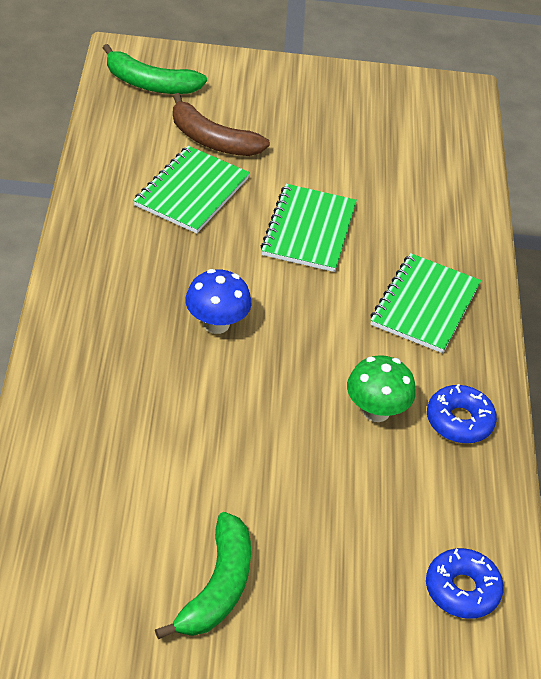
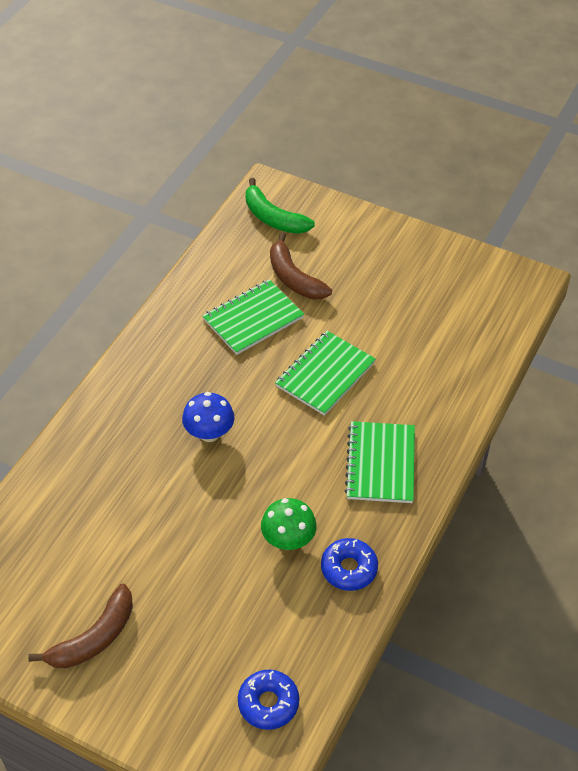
camera: 30 degrees right, 5 degrees up
green banana [155,512,251,639] -> brown banana [28,584,133,668]
green notebook [370,253,481,353] -> green notebook turned 45 degrees counterclockwise [345,421,415,503]

